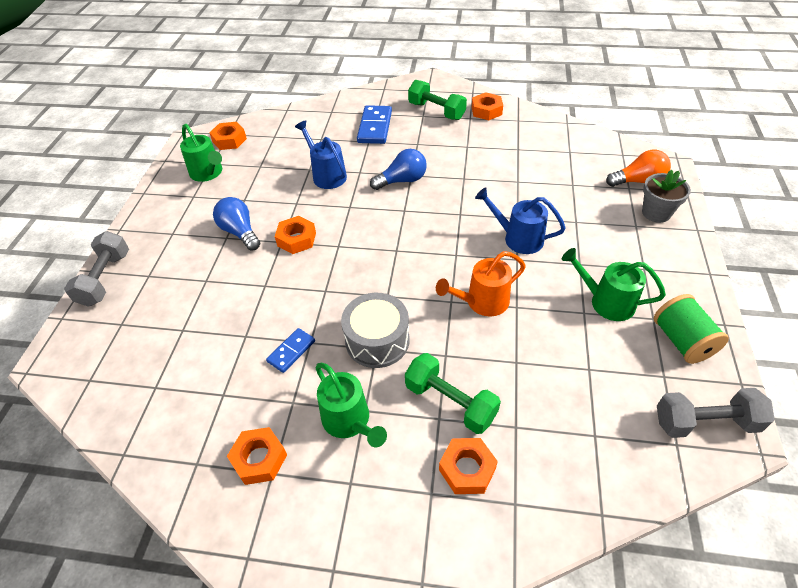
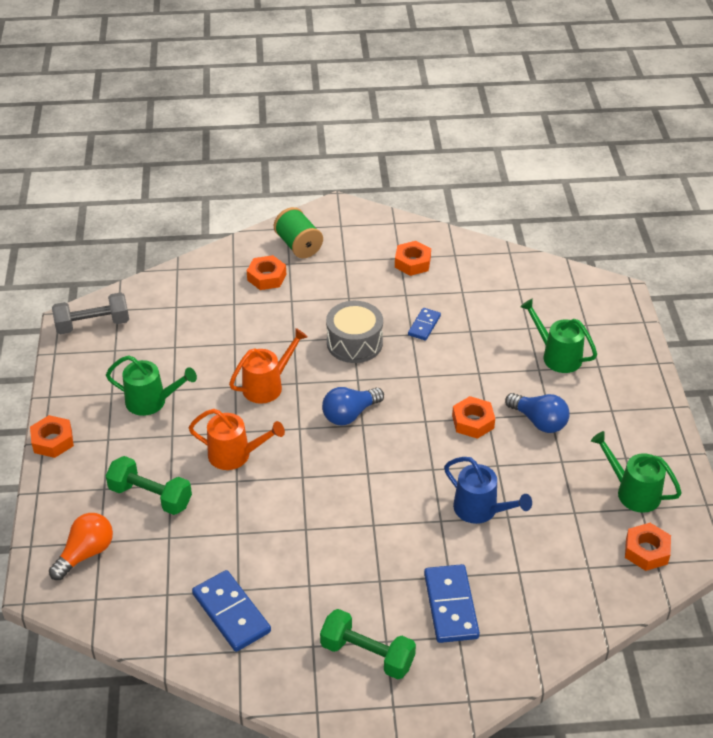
camera: 165 degrees right, 5 degrees down
grey dumbbell [64,231,129,307] -> none
green watering can [315,363,387,447] -> green watering can moved to [520,298,597,373]
blue light bulb [370,149,427,190] -> blue light bulb moved to [322,387,384,426]
green dumbbell [405,353,501,434] -> green dumbbell moved to [106,456,192,515]
orange nut [472,92,503,120] -> orange nut moved to [30,415,74,458]
blue watering can [475,187,565,254] -> orange watering can [189,409,285,470]
orange light bulb [606,150,671,187] -> orange light bulb turned 150 degrees clockwise [49,513,113,580]
grey flower pot [642,170,691,223] -> none
green spool [654,294,729,364] -> green spool moved to [274,207,323,258]
none -> blue domino [192,570,271,652]

